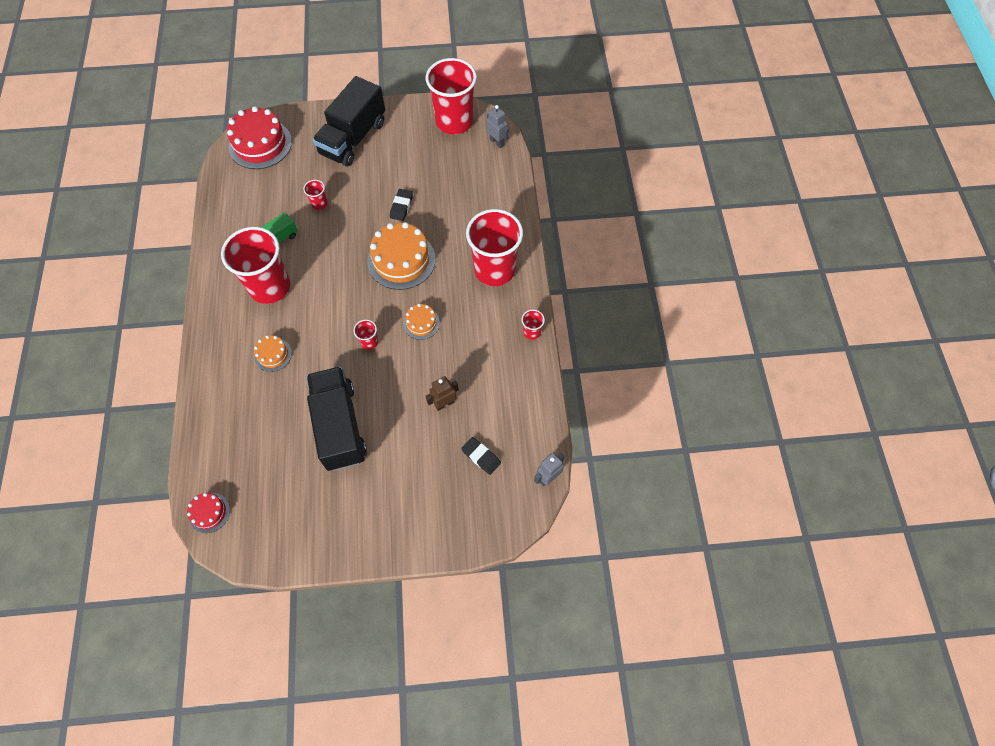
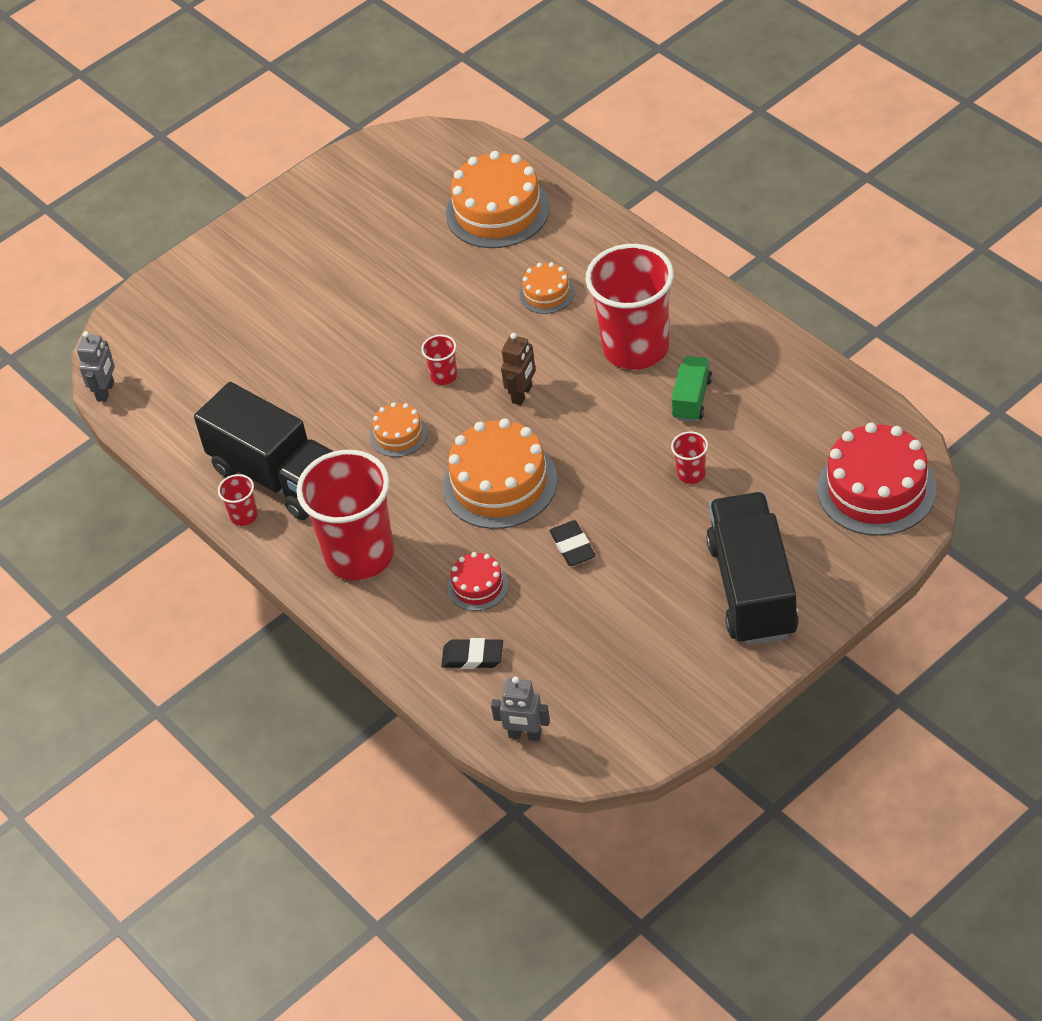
camera: 150 degrees right, 15 degrees down
red cake [187,493,230,533] -> red cake moved to [448,552,509,611]
black truck [306,366,367,471] -> black truck moved to [194,382,334,520]
red cup [426,58,477,135] -> none
brown robot [426,376,459,411] -> brown robot moved to [501,333,536,405]
black eraser [461,437,501,475] -> black eraser moved to [441,638,503,669]
none -> orange cake [446,151,550,248]

